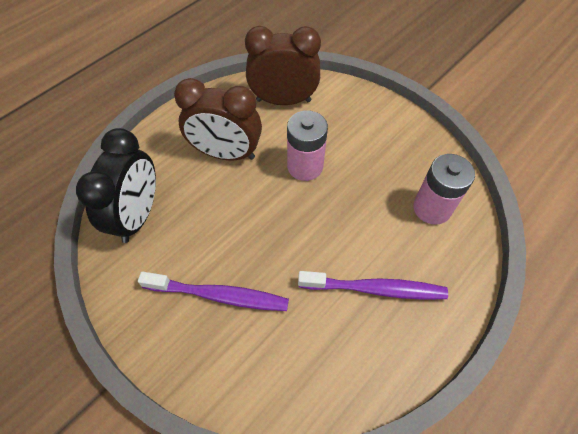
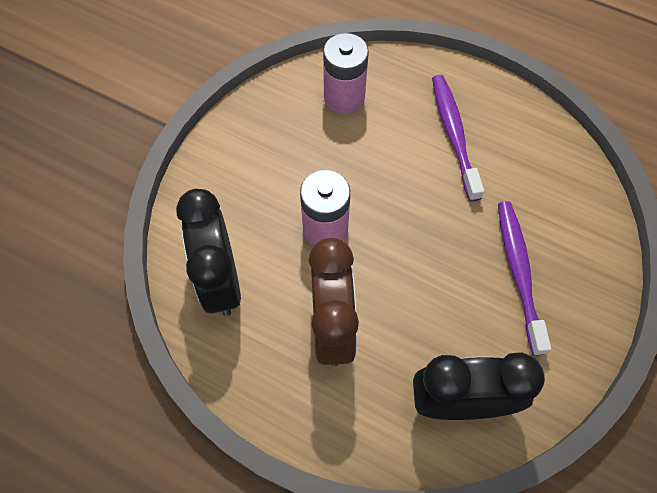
camera: 105 degrees left, 5 degrees up
brown clock [245,26,321,105] -> black clock [176,189,241,316]

